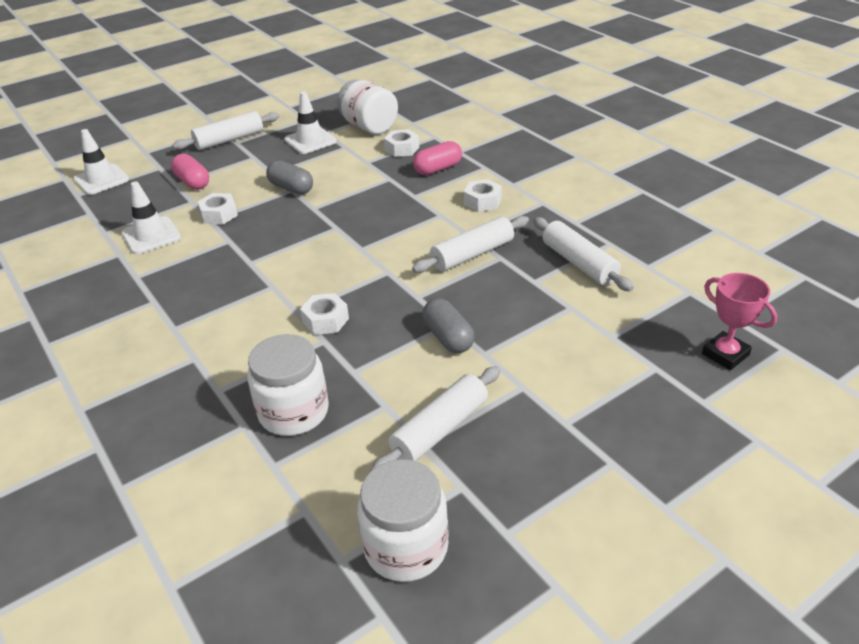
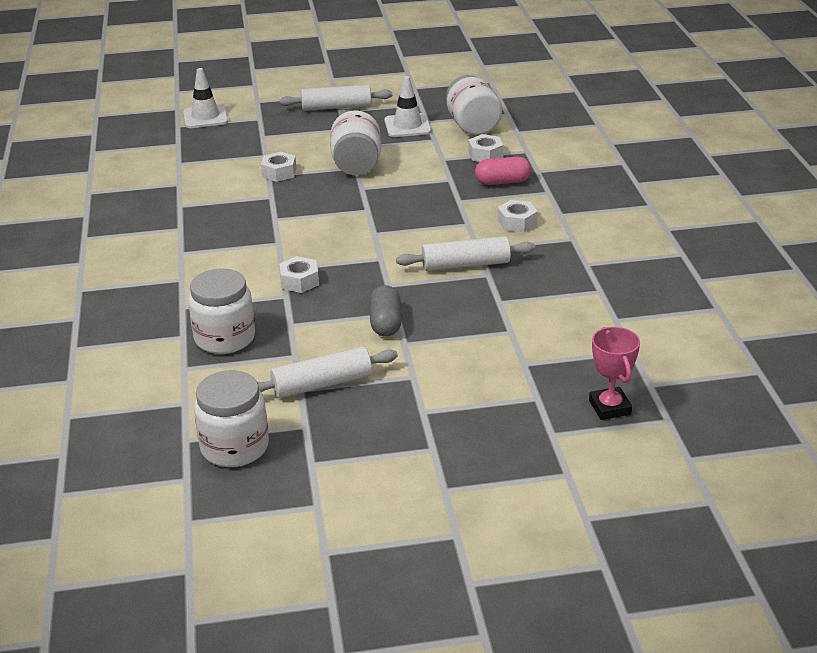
camera: 25 degrees right, 5 degrees down
white traffic cone [122,182,181,254] -> none
pink capsule [171,154,209,190] -> none
grey capsule [266,160,313,194] -> white jar [330,110,381,175]
white rolling pin [533,217,634,291] -> none

